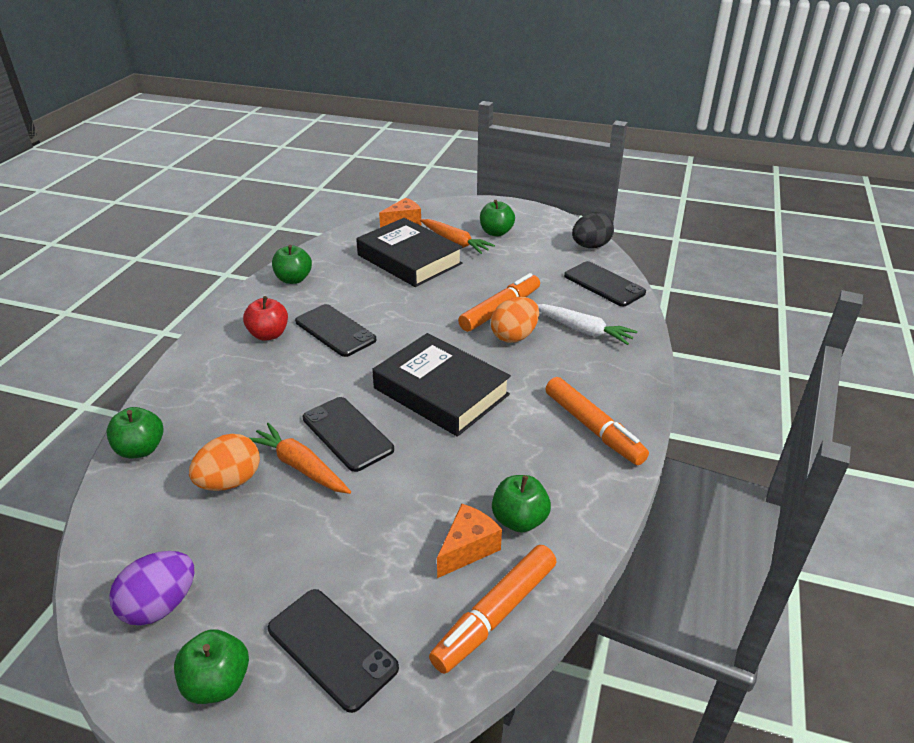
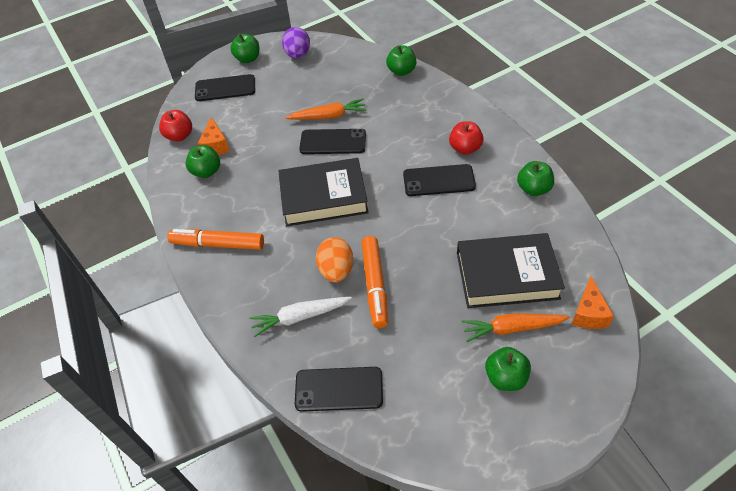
camera: 135 degrees right, 15 degrees up
orange egg [189,434,260,491] -> none
orange marker [429,545,557,674] -> red apple [159,110,192,142]
black egg [572,212,614,248] -> none

